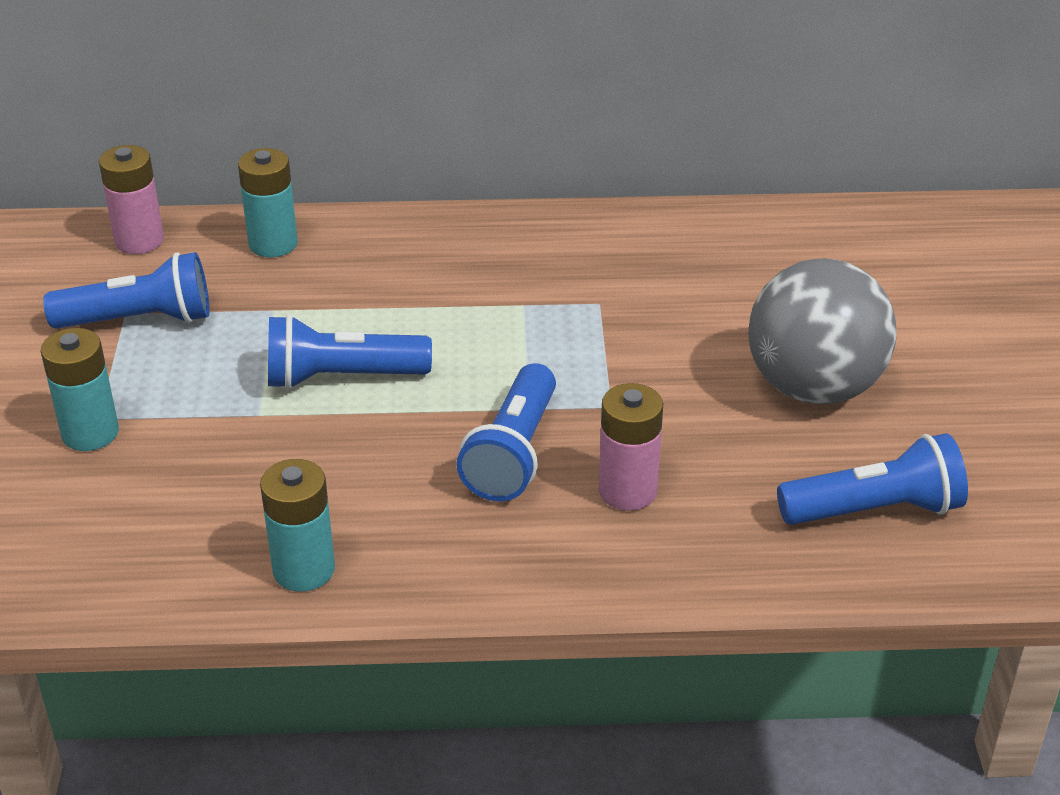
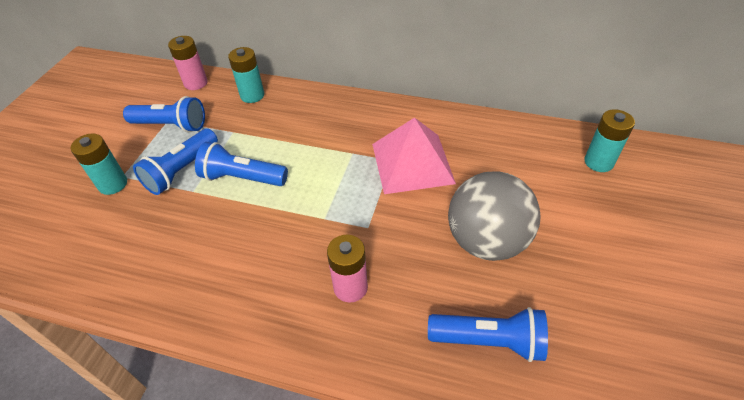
camera: 20 degrees right, 10 degrees up
turquoise battery [260,459,335,592] -> turquoise battery moved to [585,110,635,172]
blue flashlight [456,363,556,502] -> blue flashlight moved to [133,129,218,195]
none -> pink pyramid [372,117,456,194]

